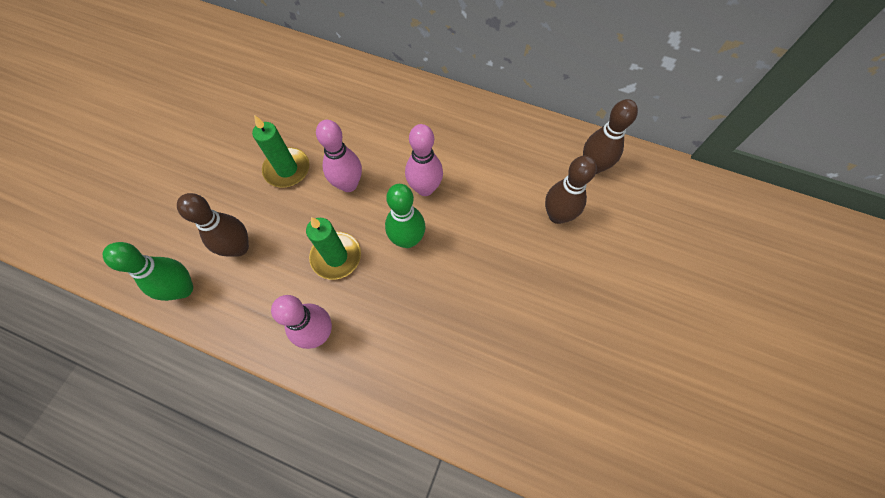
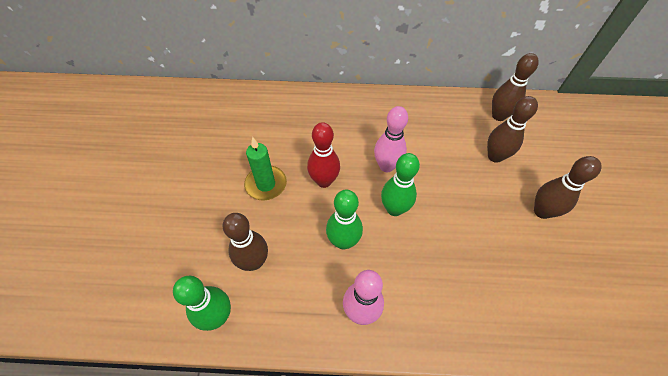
camera: 20 degrees left, 10 degrees down
green candle [306,217,361,280] -> green bowling pin [326,190,363,250]
pink bowling pin [316,120,362,192] -> red bowling pin [307,122,340,188]
none -> brown bowling pin [534,156,602,219]

